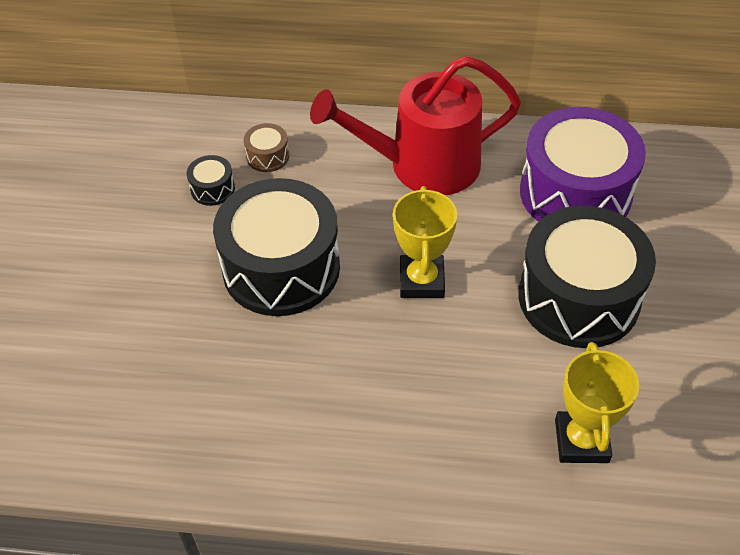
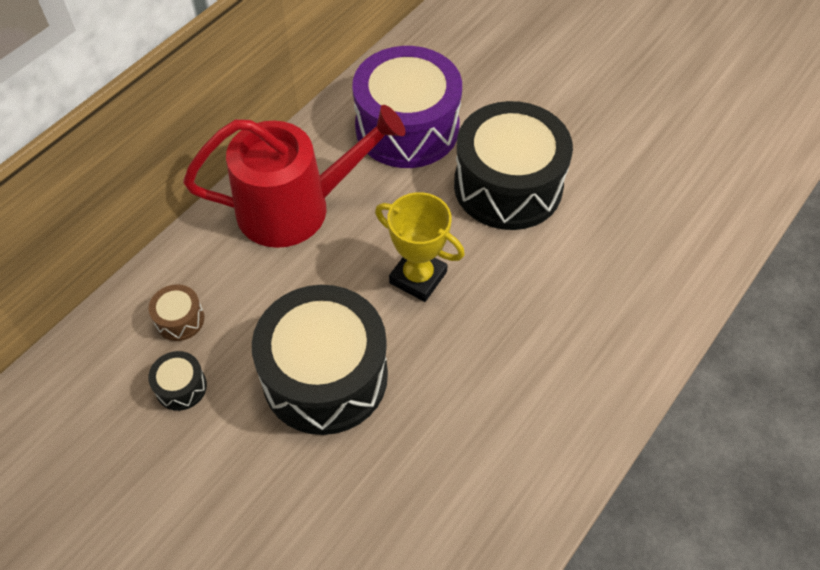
camera: 60 degrees left, 5 degrees up
red watering can [310,56,521,195] -> red watering can turned 120 degrees counterclockwise [183,105,405,248]
yellow trophy [555,342,639,463] -> none

